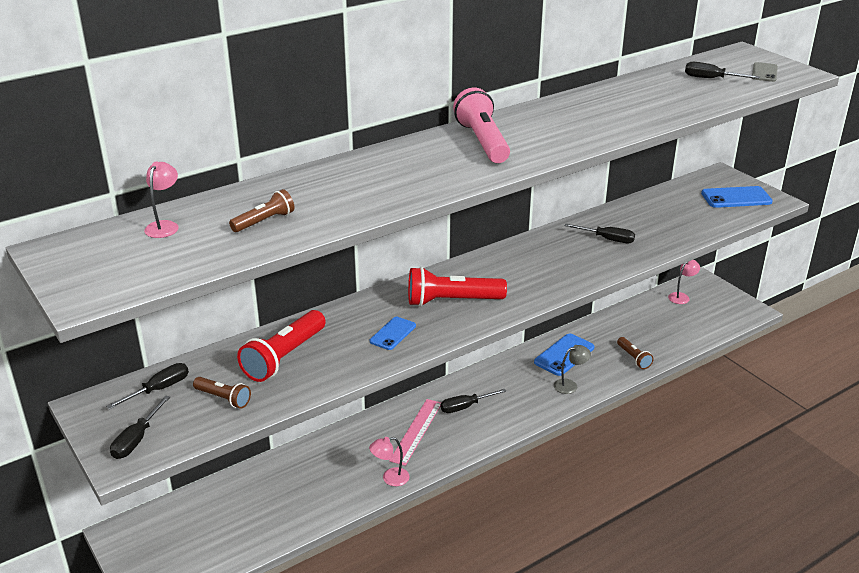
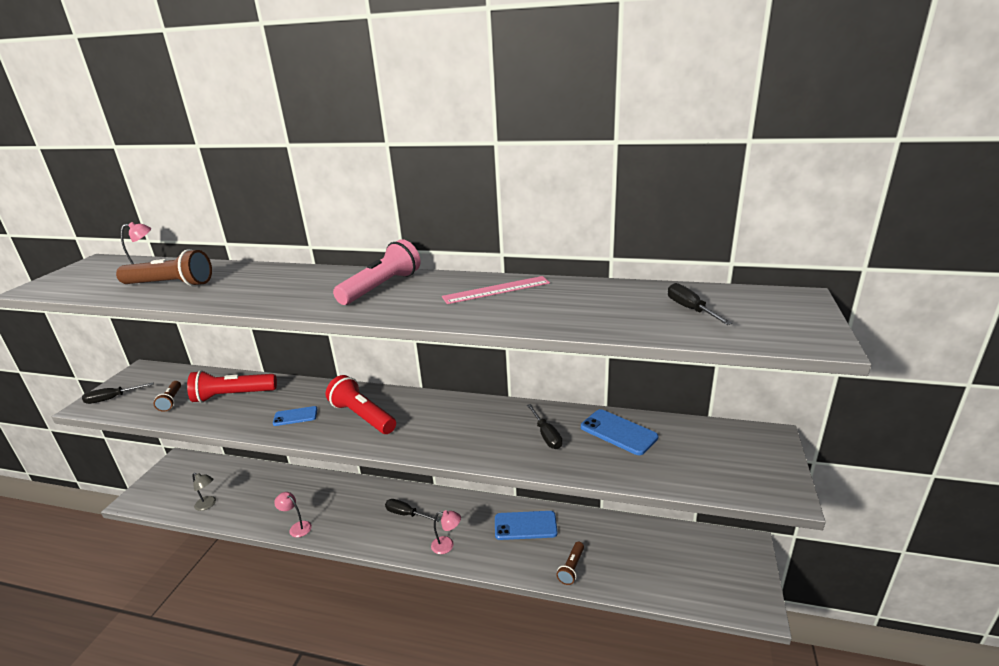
camera: 50 degrees right, 5 degrees down
black screwdriver [106,363,189,409] -> none
brown flashlight [229,189,294,232] -> brown flashlight [116,249,212,287], size x1.81
pink ruler [389,399,441,466] -> pink ruler moved to [442,276,550,304]
grey lamp [554,345,591,394] -> grey lamp moved to [192,473,216,511]
pink lamp [668,259,700,304] -> pink lamp moved to [431,510,461,554]
blue phone [701,186,773,208] -> blue phone moved to [581,409,658,455]
grey phone [752,62,778,82] -> none

